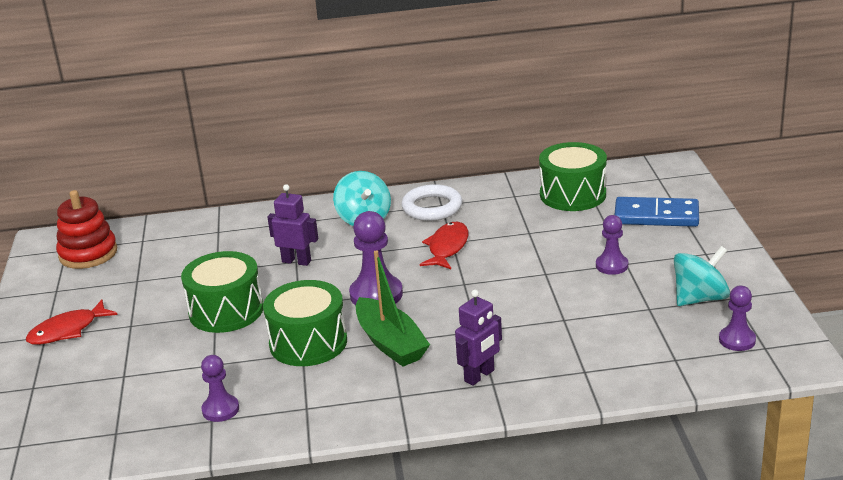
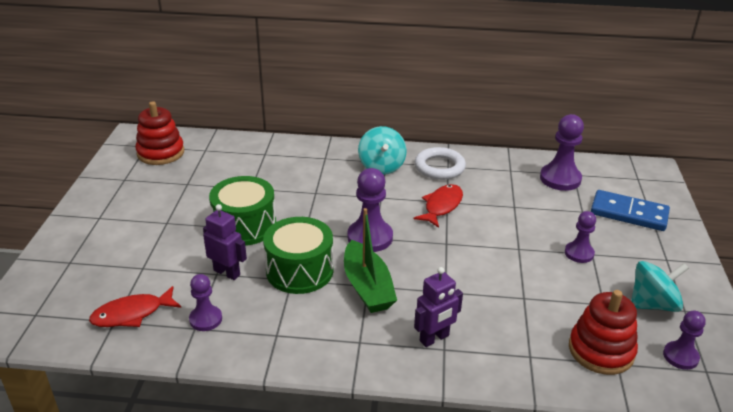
camera: 10 degrees right, 5 degrees up
red fish [26,300,118,345] -> red fish moved to [89,286,181,327]
purple robot [267,184,318,266] -> purple robot moved to [203,204,247,280]
green drum [539,142,607,211] -> purple pawn [540,114,584,191]
none -> red stacking toy [569,290,638,375]

